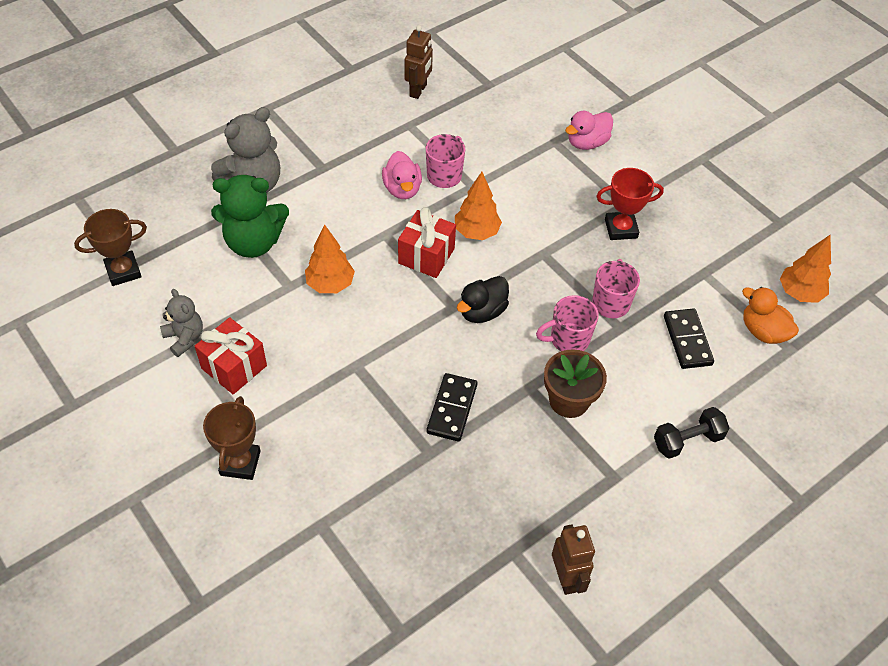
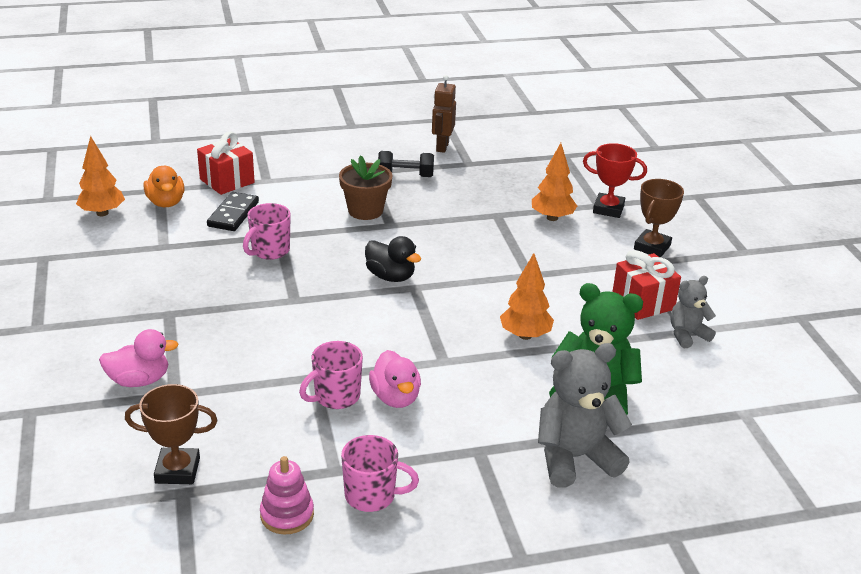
camera: 155 degrees left, 20 degrees down
brown trophy [74,209,147,286] -> brown trophy moved to [125,384,218,484]
grey teddy bear [160,289,203,357] -> grey teddy bear turned 75 degrees clockwise [670,276,716,348]
pink duck [382,151,422,199] -> pink duck turned 150 degrees clockwise [369,350,421,408]
red gift [398,207,456,278] -> red gift moved to [197,132,255,195]
brown robot [405,25,433,99] -> pink stacking toy [260,456,314,535]
black domino [427,373,477,441] -> none
orange tree [455,172,502,240] -> orange tree moved to [532,143,577,221]
black duck [457,276,509,323] -> black duck turned 60 degrees clockwise [365,236,421,282]
pink mug [536,295,599,351] -> pink mug moved to [341,435,419,512]
red trophy [596,168,664,240] -> red trophy moved to [583,143,647,218]
black dumbbell [654,407,730,459] -> black dumbbell moved to [378,151,434,177]

